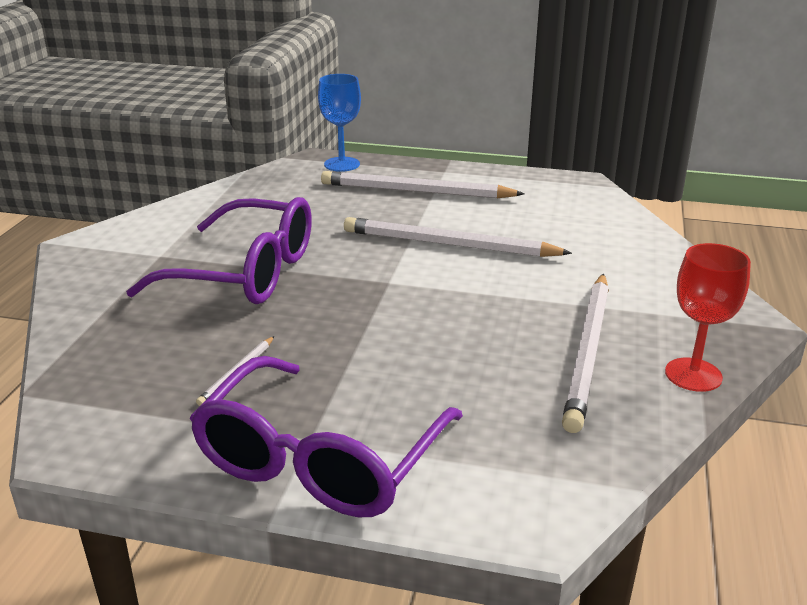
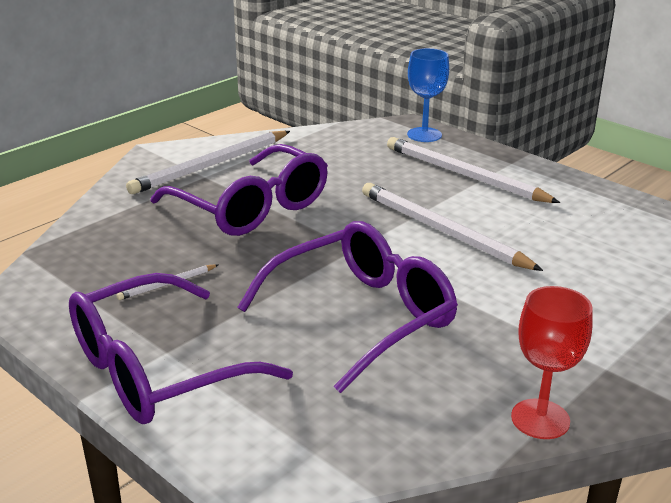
camera: 30 degrees right, 0 degrees up
white pencil [562,274,609,433] -> white pencil moved to [126,131,290,194]
none -> purple glasses [237,221,458,393]

